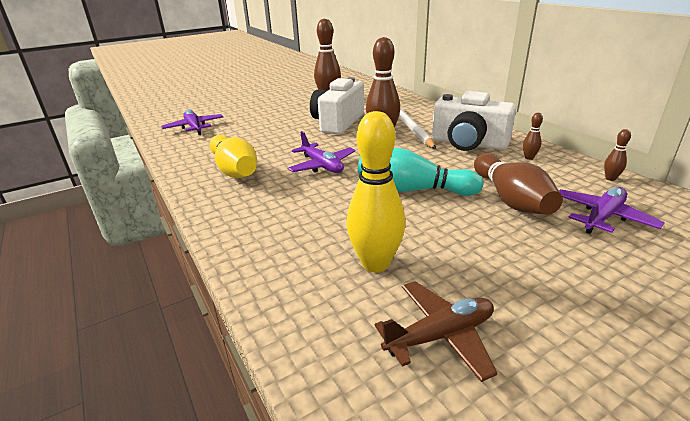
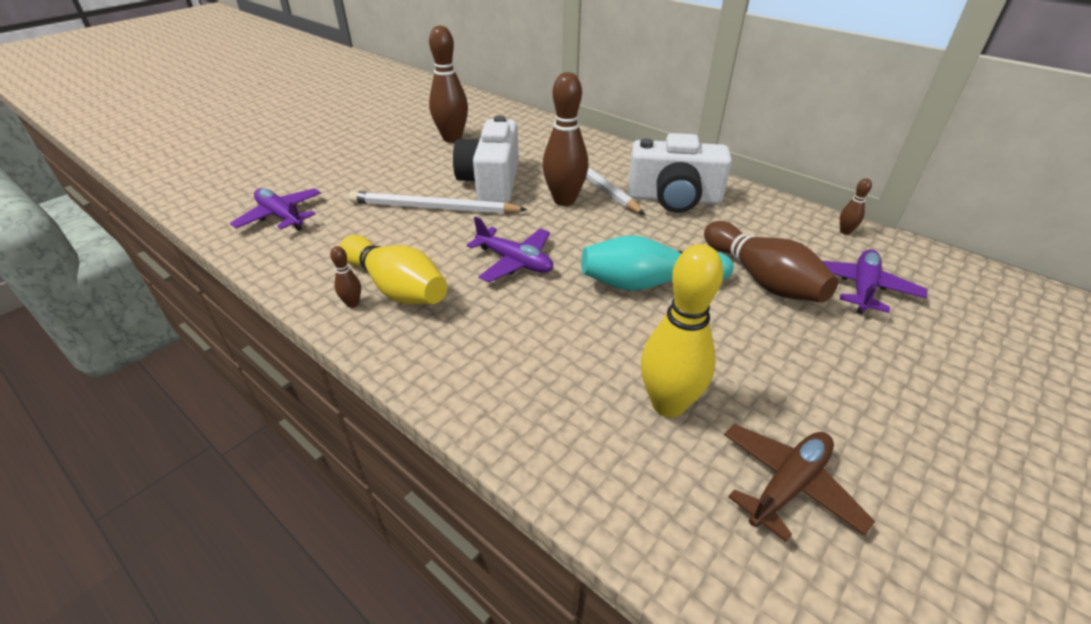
camera: 20 degrees left, 10 degrees up
brown bowling pin [523,113,543,160] -> brown bowling pin moved to [330,246,361,308]
none -> white pencil [349,191,528,214]

